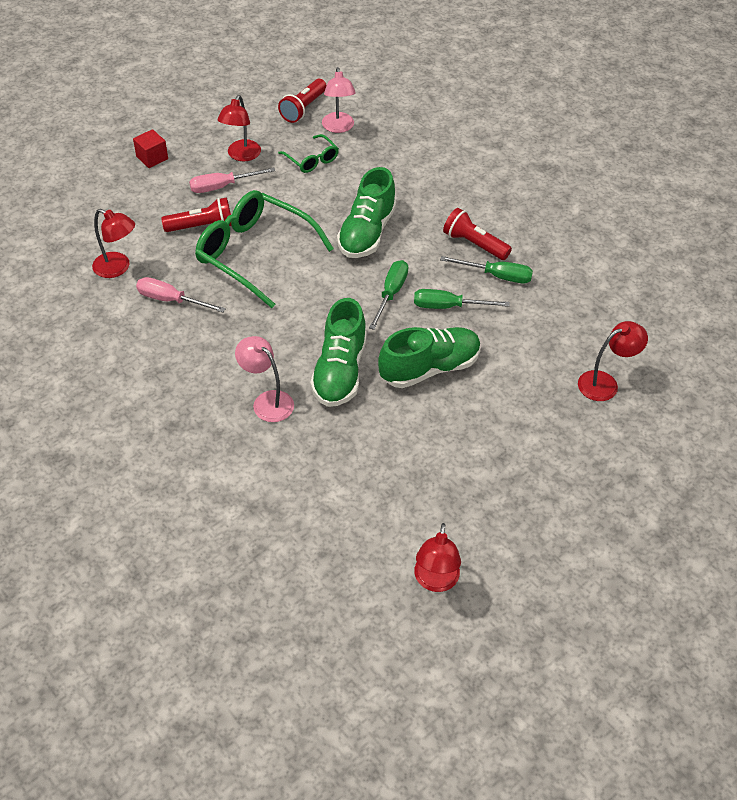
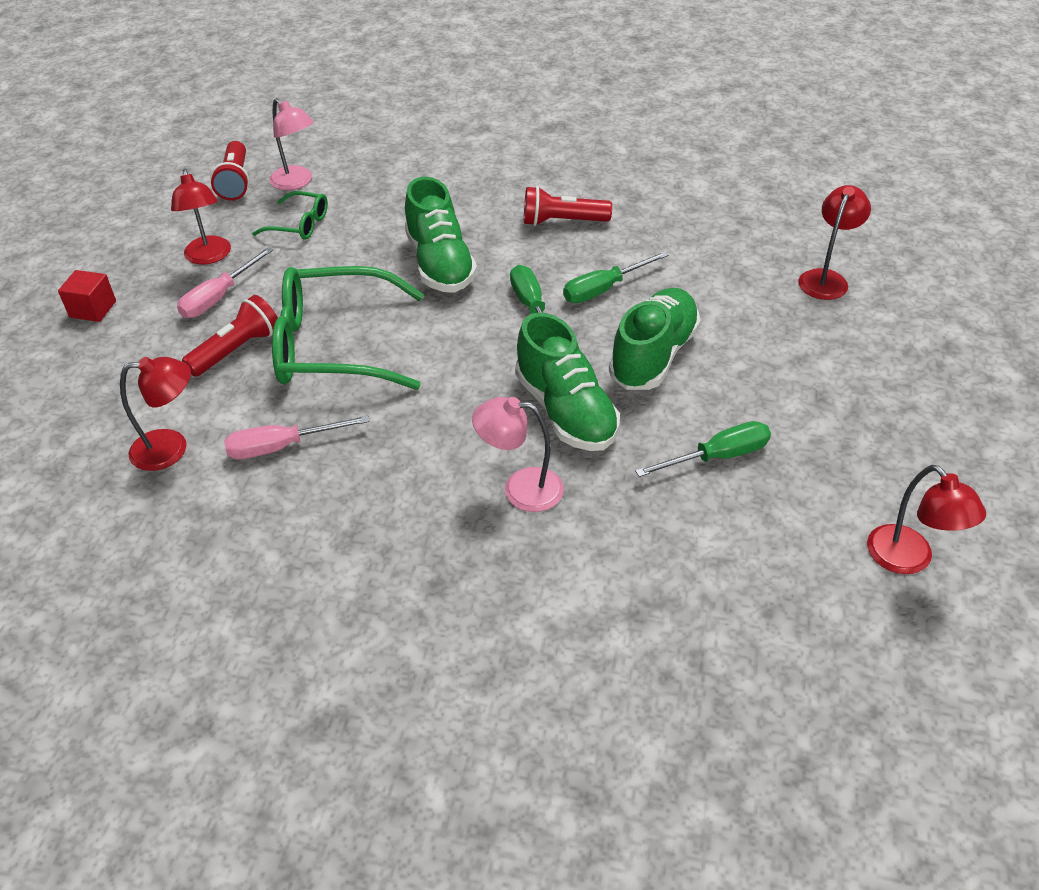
camera: 35 degrees left, 5 degrees down
green screwdriver [440,256,533,283] -> green screwdriver moved to [635,421,771,477]

